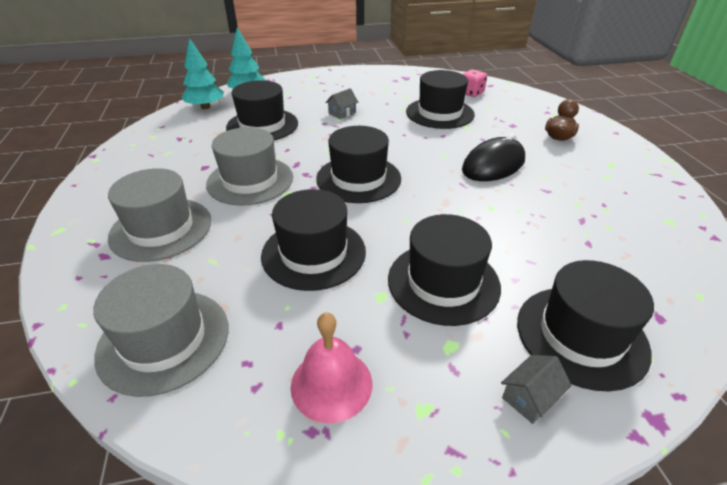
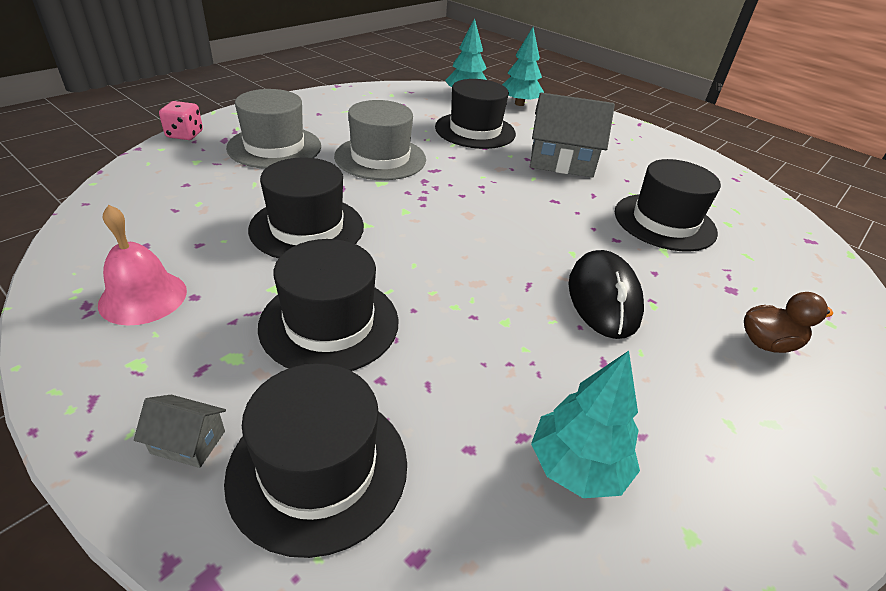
camera: 50 degrees right, 0 degrees up
grey hat [93,264,228,397] -> none
black hat [316,126,401,203] -> none
grey house [325,88,358,119] -> grey house [530,92,615,177], size x2.24
black mouse [462,133,525,181] -> black mouse turned 75 degrees clockwise [568,250,644,339]
pink dice [463,69,487,97] -> pink dice moved to [159,101,203,140]
none -> turquoise tree [531,351,640,498]

